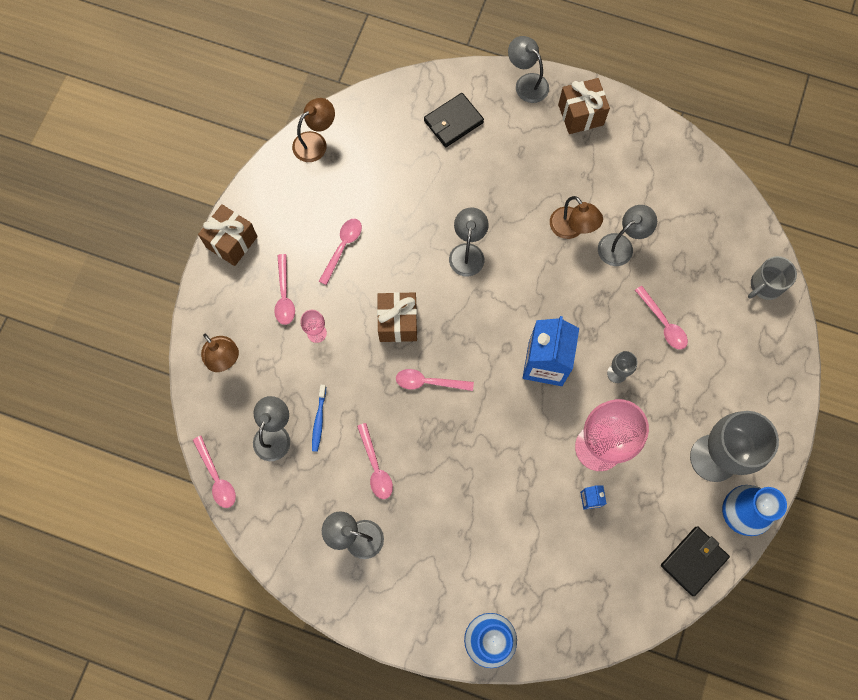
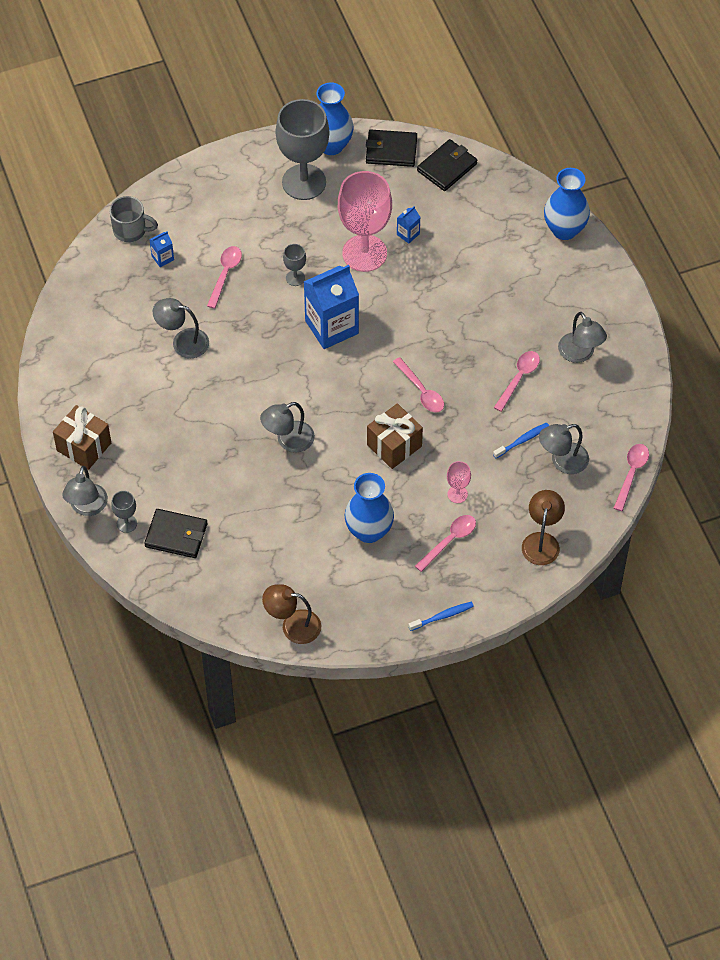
camera: 130 degrees left, 15 degrees down
brown gift [198,204,258,266] -> blue toothbrush [409,602,474,631]
pink spoon [319,219,362,285] -> blue vase [345,473,394,543]
brown lamp [550,196,603,239] -> none
none -> grey goblet [111,491,137,533]
none -> blue carton [149,232,174,267]
none -> black wallet [417,139,477,191]

